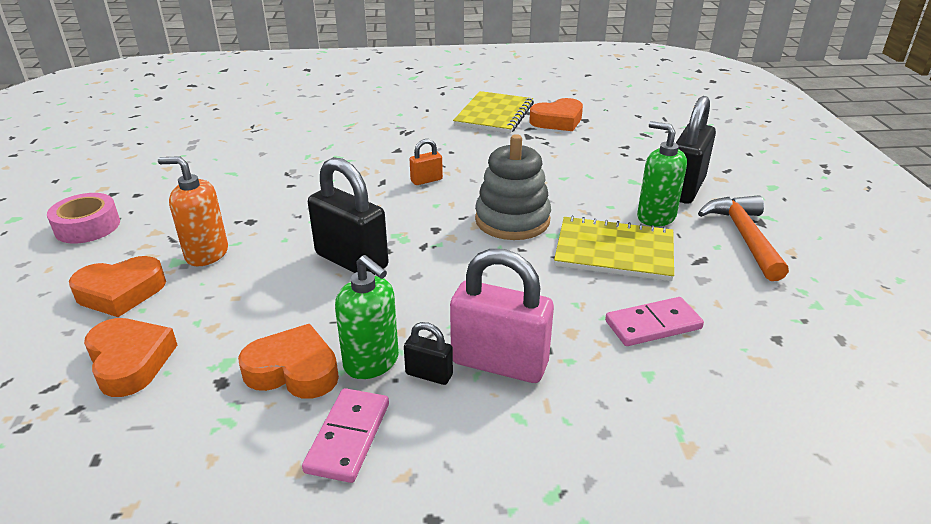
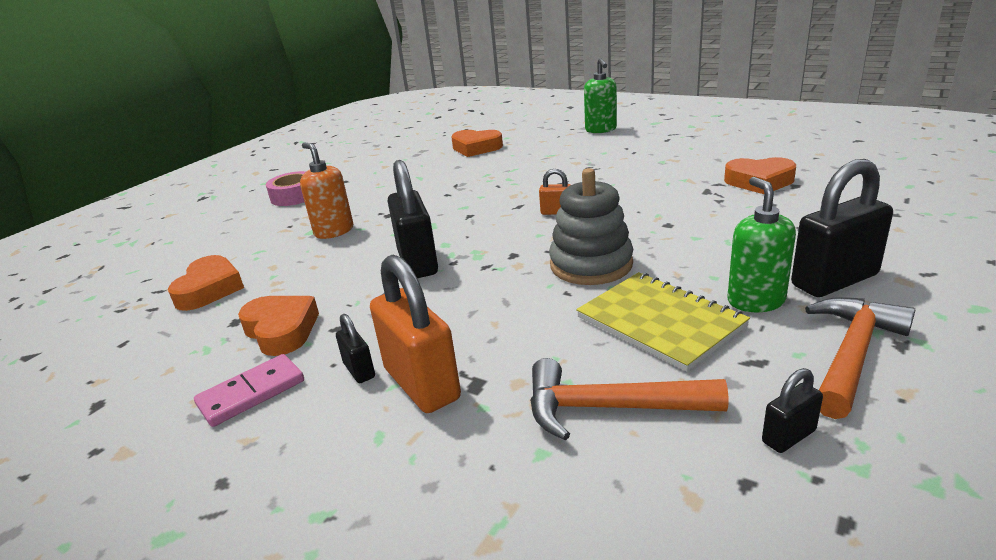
camera: 40 degrees right, 5 degrees down
orange heart [69,256,166,317] -> orange heart moved to [451,130,503,157]
green soap dispenser [335,255,399,379] -> green soap dispenser moved to [584,58,617,133]
pink padlock [450,249,554,383] -> orange padlock [370,255,461,413]
yellow notebook [453,91,534,134] -> none
pink domino [605,297,704,346] -> orange hammer [530,358,729,440]
none -> black padlock [762,368,823,453]

